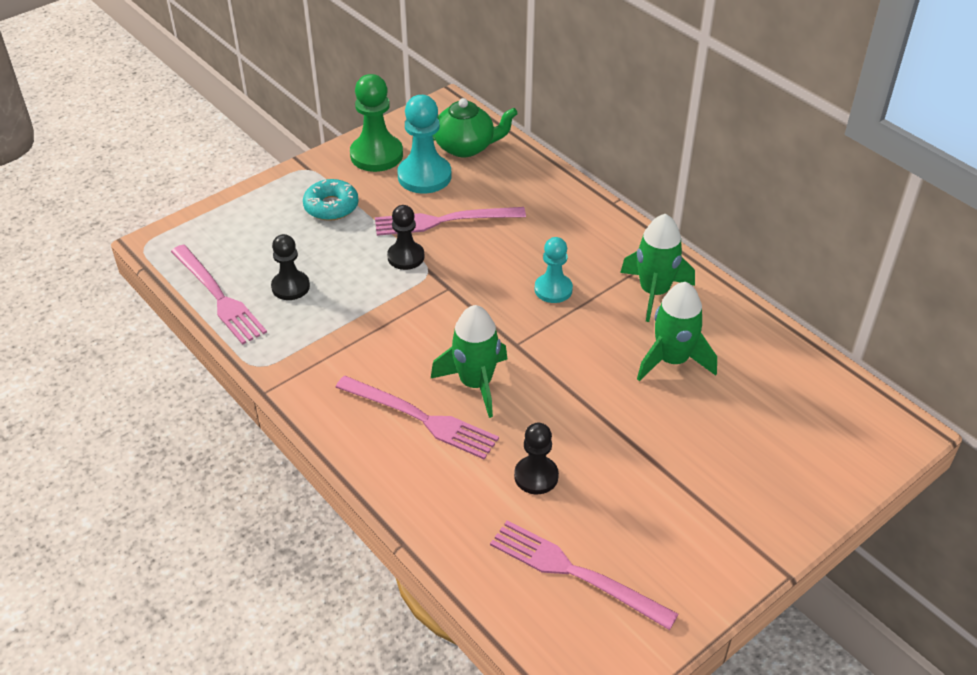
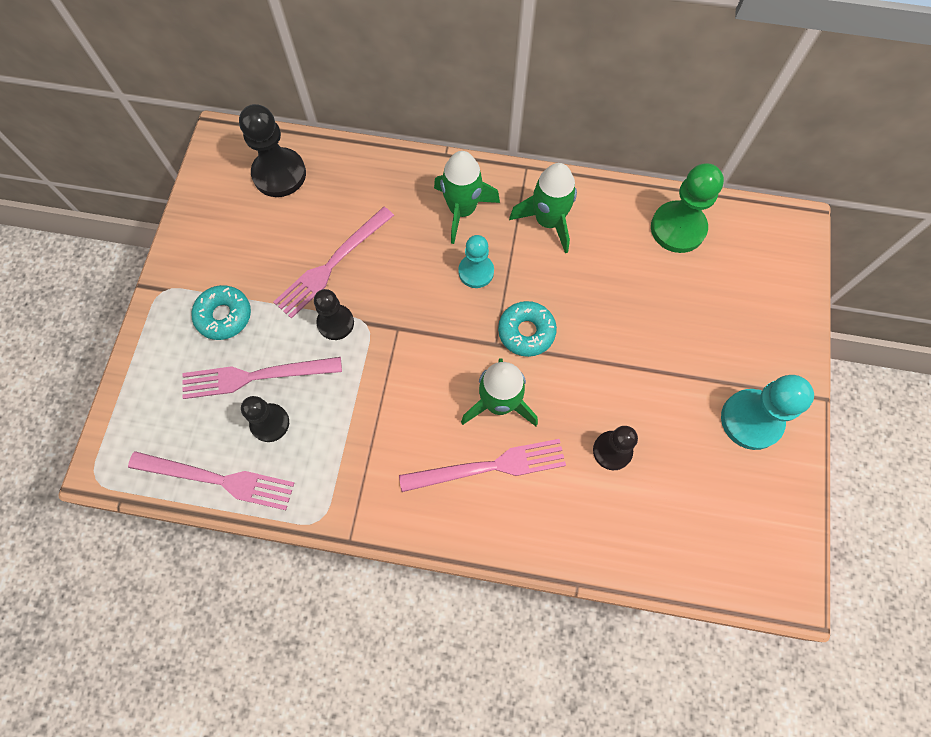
camera: 40 degrees left, 25 degrees up
green pawn [350,74,403,172] -> green pawn moved to [651,163,724,253]
turquoise pawn [397,95,451,193] -> turquoise pawn moved to [721,375,814,450]
green teapot [433,98,518,158] -> black pawn [239,104,306,197]
pink fork [490,520,679,630] -> pink fork moved to [182,357,342,399]
green rocket [637,282,717,381] -> green rocket moved to [434,151,500,244]
none -> turquoise donut [498,301,557,357]

